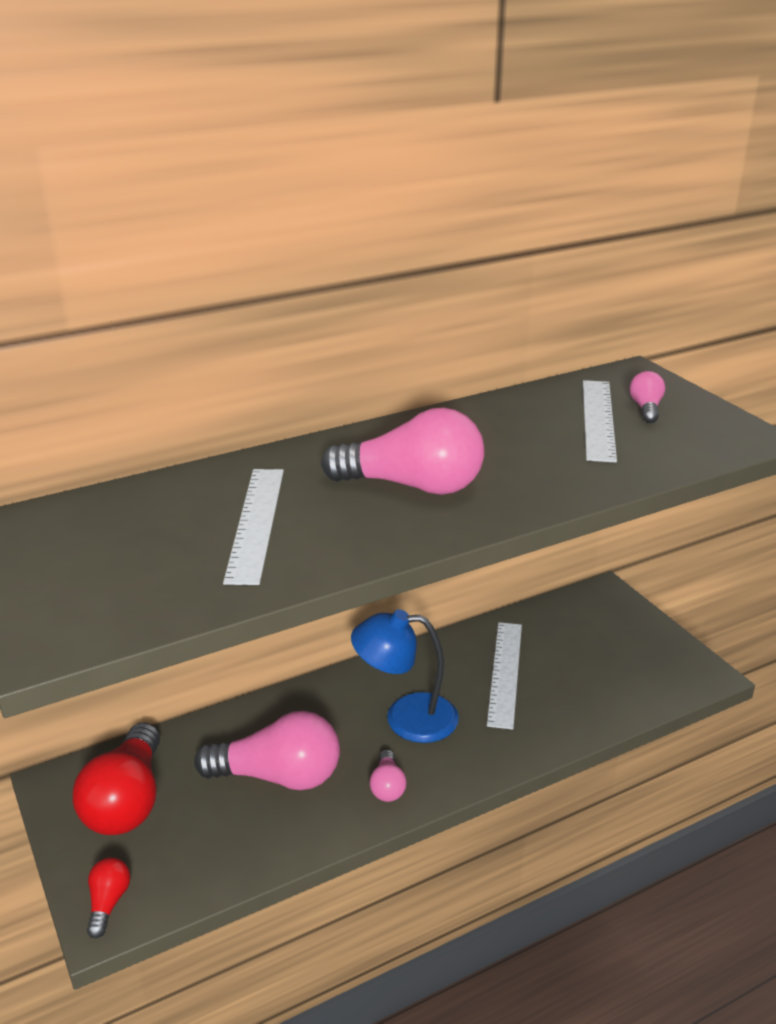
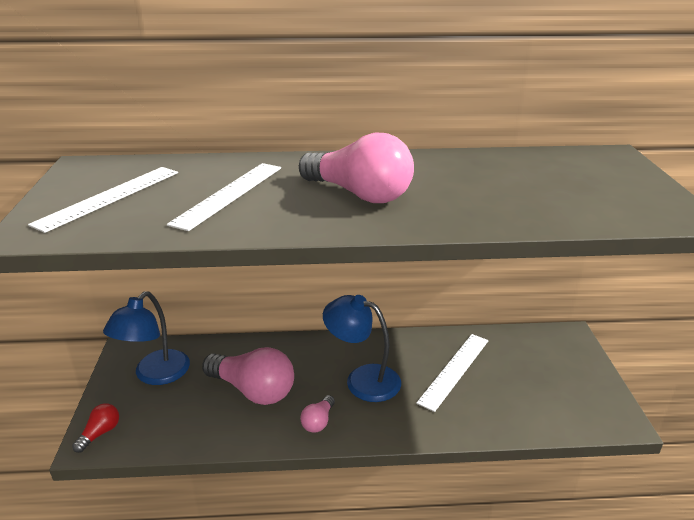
camera: 25 degrees right, 0 degrees up
red light bulb [73,722,160,835] -> blue lamp [103,291,190,385]
white ruler [583,380,617,463] -> white ruler moved to [28,167,178,233]
pink light bulb [630,371,665,423] -> none

